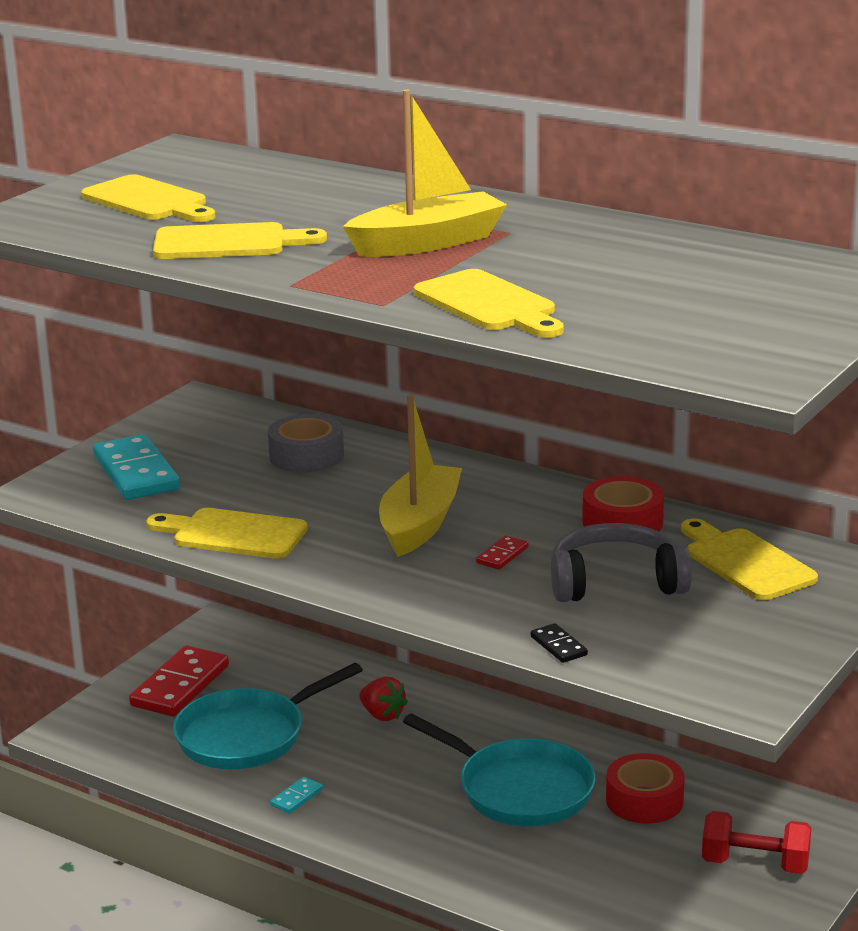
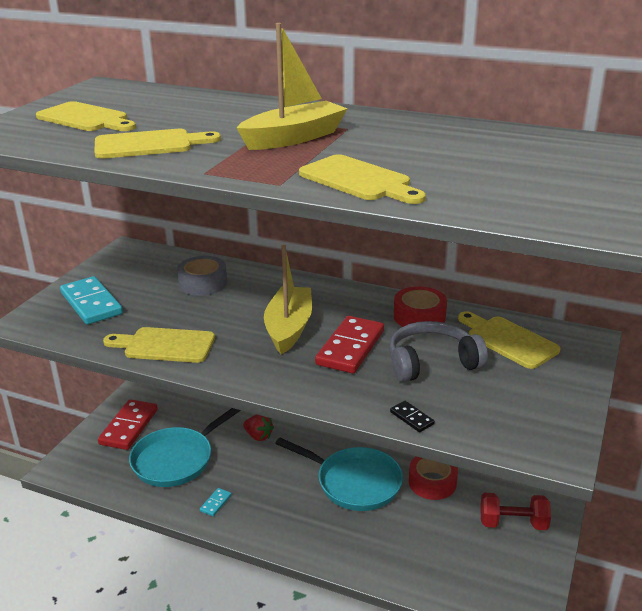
camera: 10 degrees left, 5 degrees up
red domino [476,535,528,569] -> red domino [315,316,384,373], size x2.24

